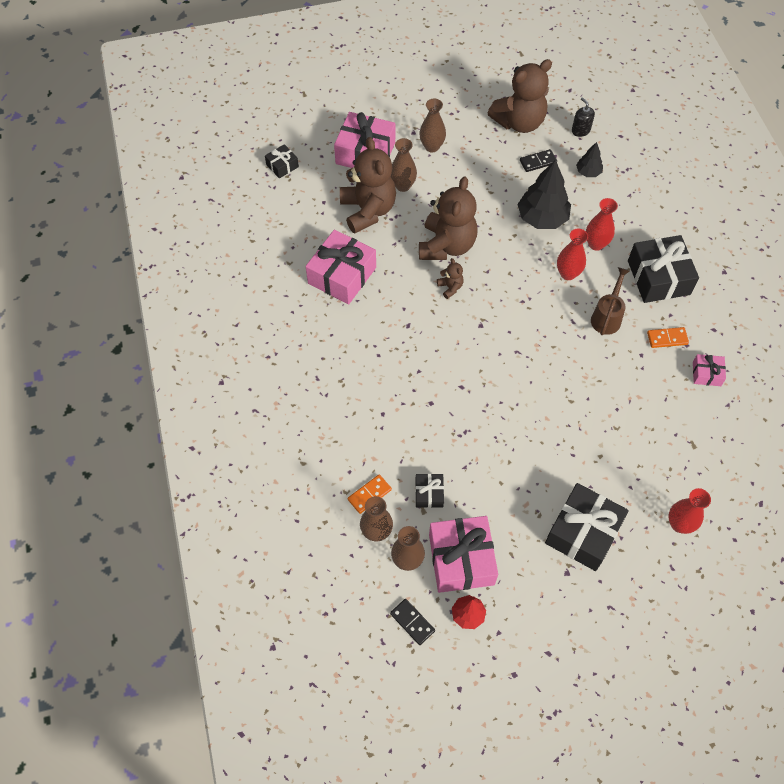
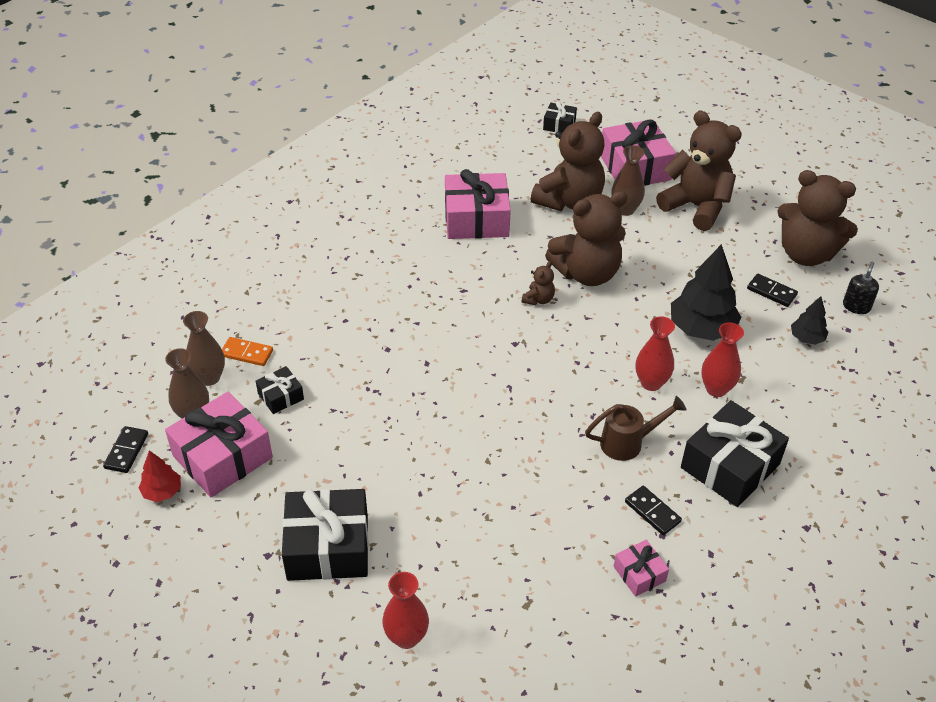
camera: 55 degrees right, 15 degrees down
brown vase [419,98,446,153] -> brown teddy bear [656,111,742,231]
orange domino [647,327,689,348] -> black domino [625,486,682,535]

